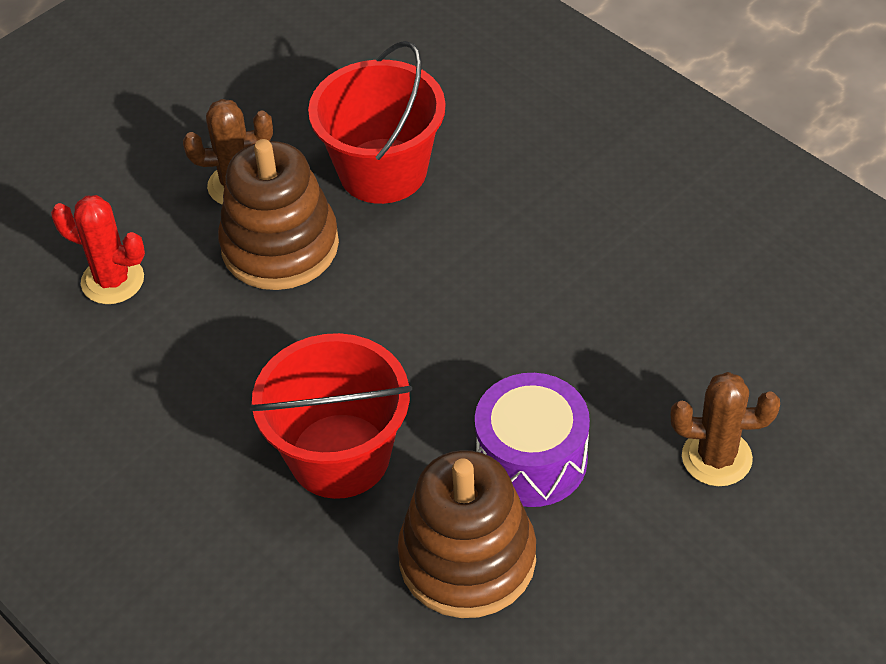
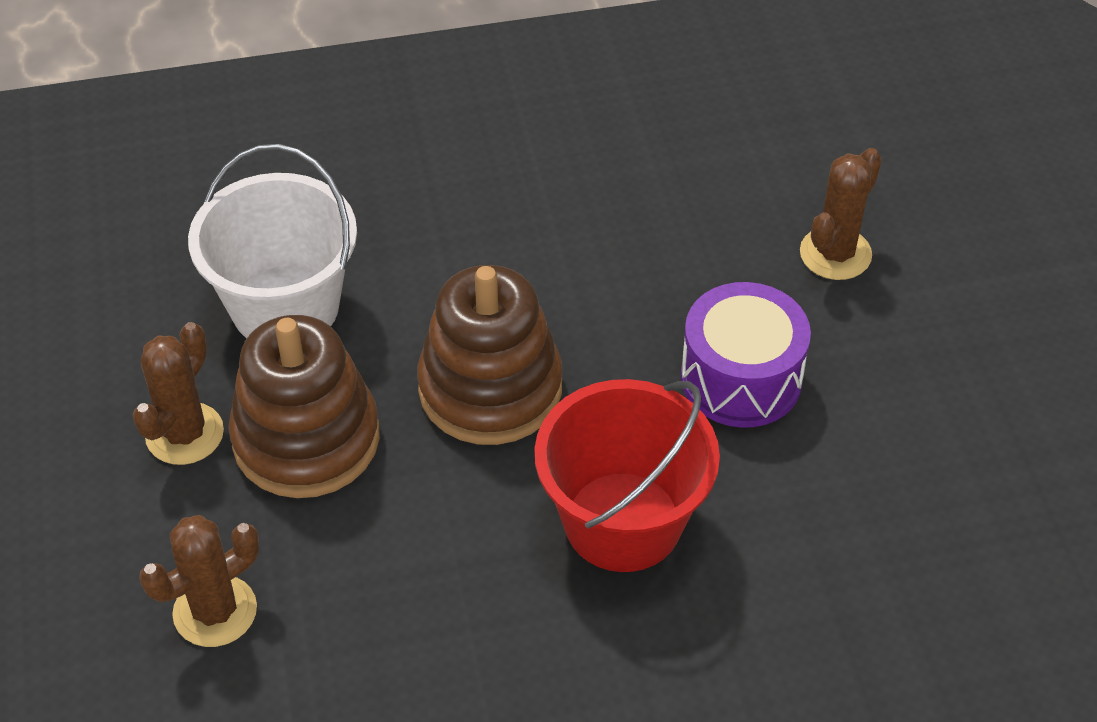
camera: 60 degrees left, 0 degrees up
red cactus [51,195,145,304] -> brown cactus [139,515,259,647]
red bucket [308,41,446,204] -> white bucket [188,144,357,338]
brown stacking toy [397,450,536,618] -> brown stacking toy moved to [417,265,563,445]

